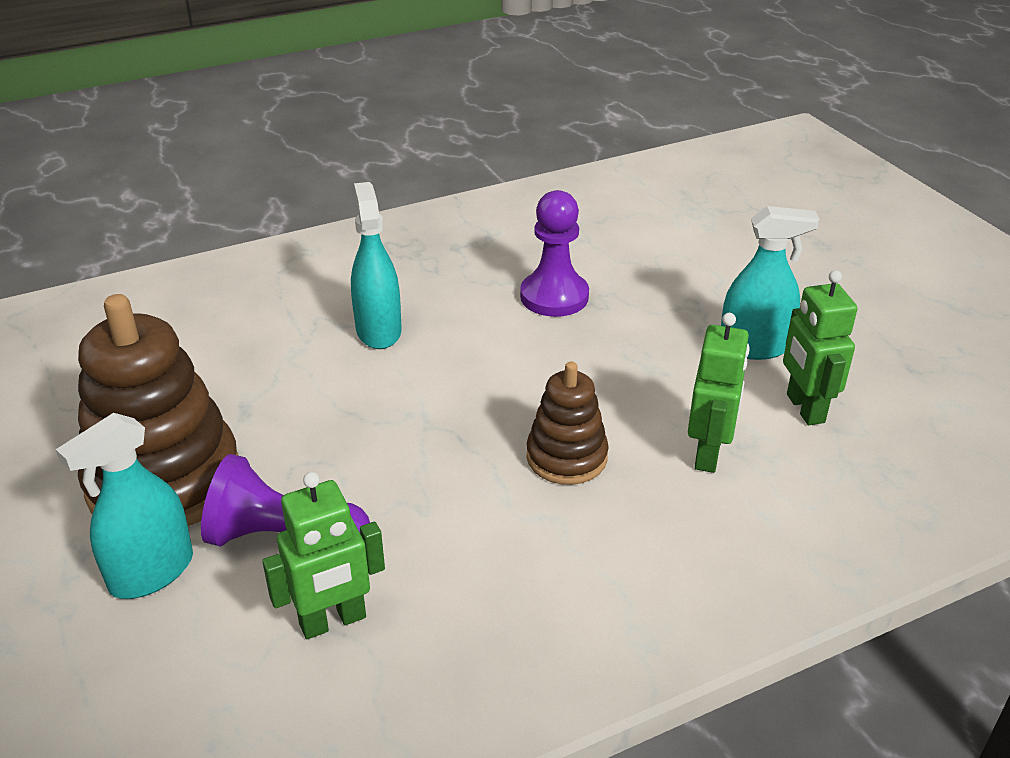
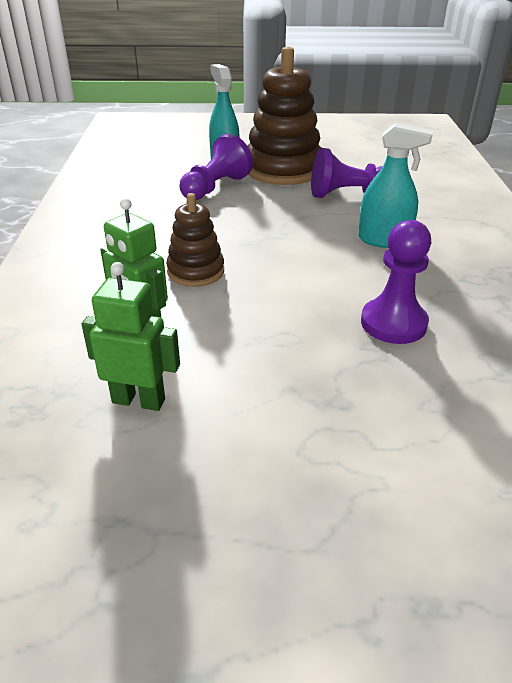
camera: 115 degrees right, 0 degrees up
green robot [262,472,385,639] -> none
turquoise spray bottle [721,206,819,360] -> none
none -> purple pawn [311,148,383,198]

